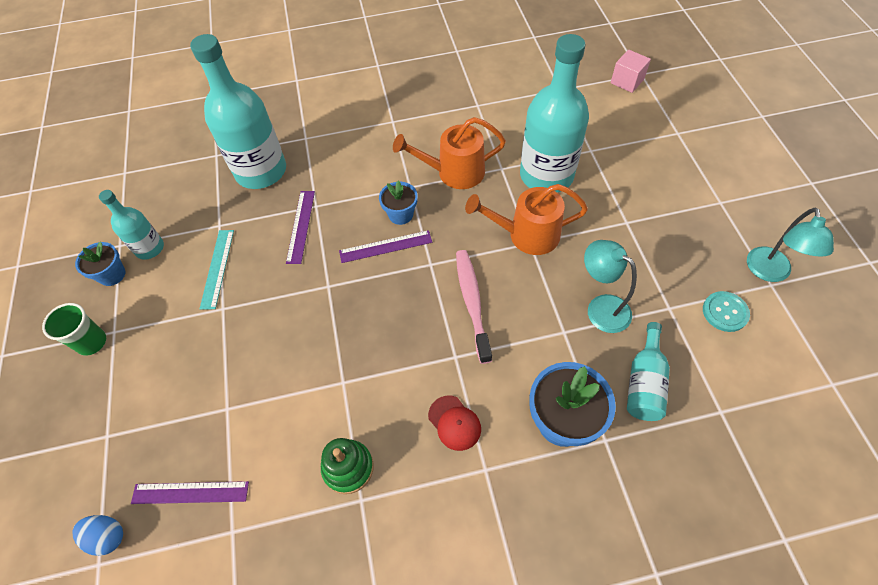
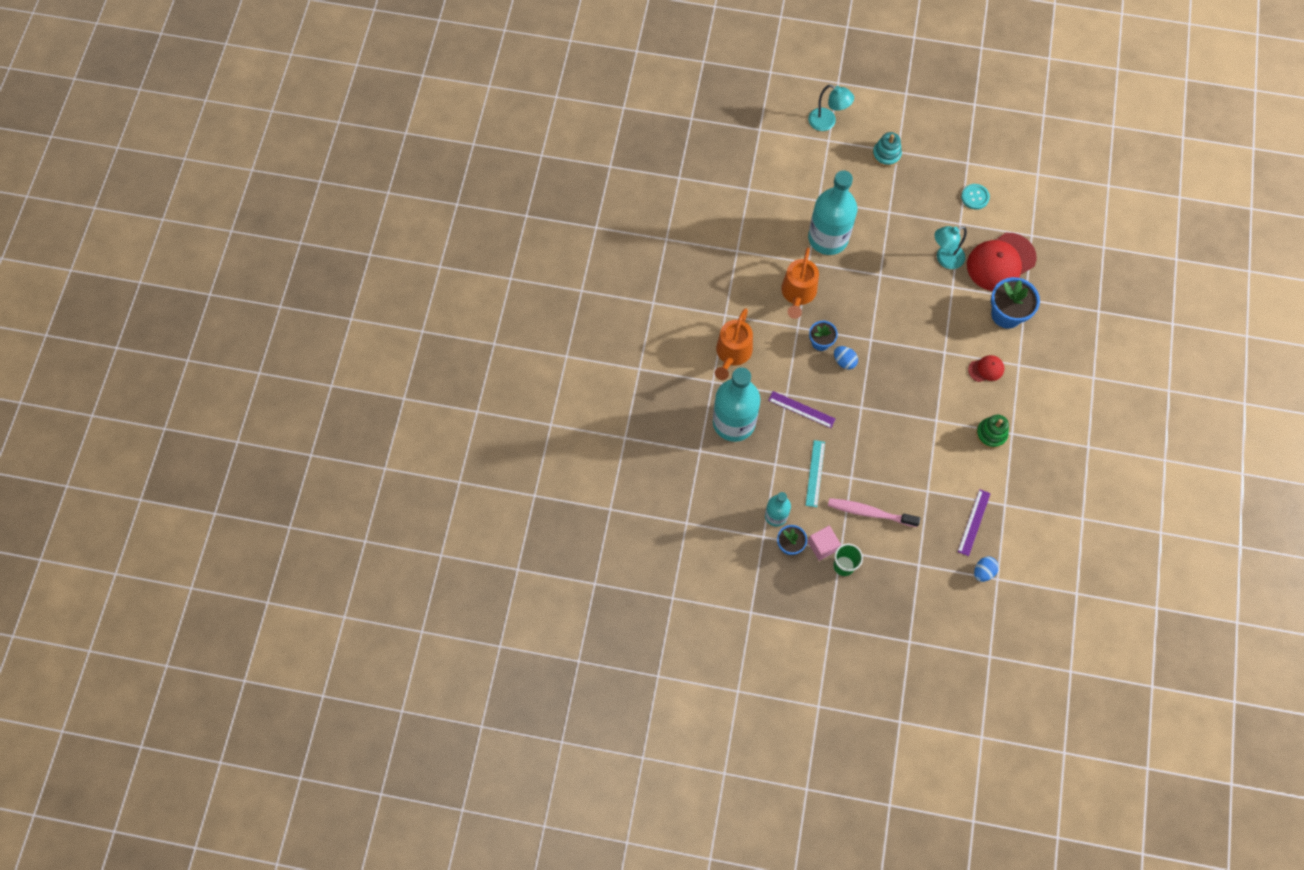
camera: 70 degrees left, 10 degrees up
turquoise ruler [200,230,234,309] -> turquoise ruler turned 75 degrees clockwise [806,440,825,507]
purple ruler [339,230,432,263] -> blue egg [834,346,858,369]
pink toothbrush [456,250,492,364] -> pink toothbrush moved to [828,498,921,527]
orange watering can [465,184,588,255] -> orange watering can moved to [715,308,753,380]
pink cube [611,50,651,93] -> pink cube moved to [808,526,841,561]
turquoise bottle [627,322,670,421] -> red cap [967,233,1036,291]
turquoise lamp [747,208,834,282] -> turquoise lamp moved to [808,84,854,131]
none -> turquoise stacking toy [872,132,902,167]

